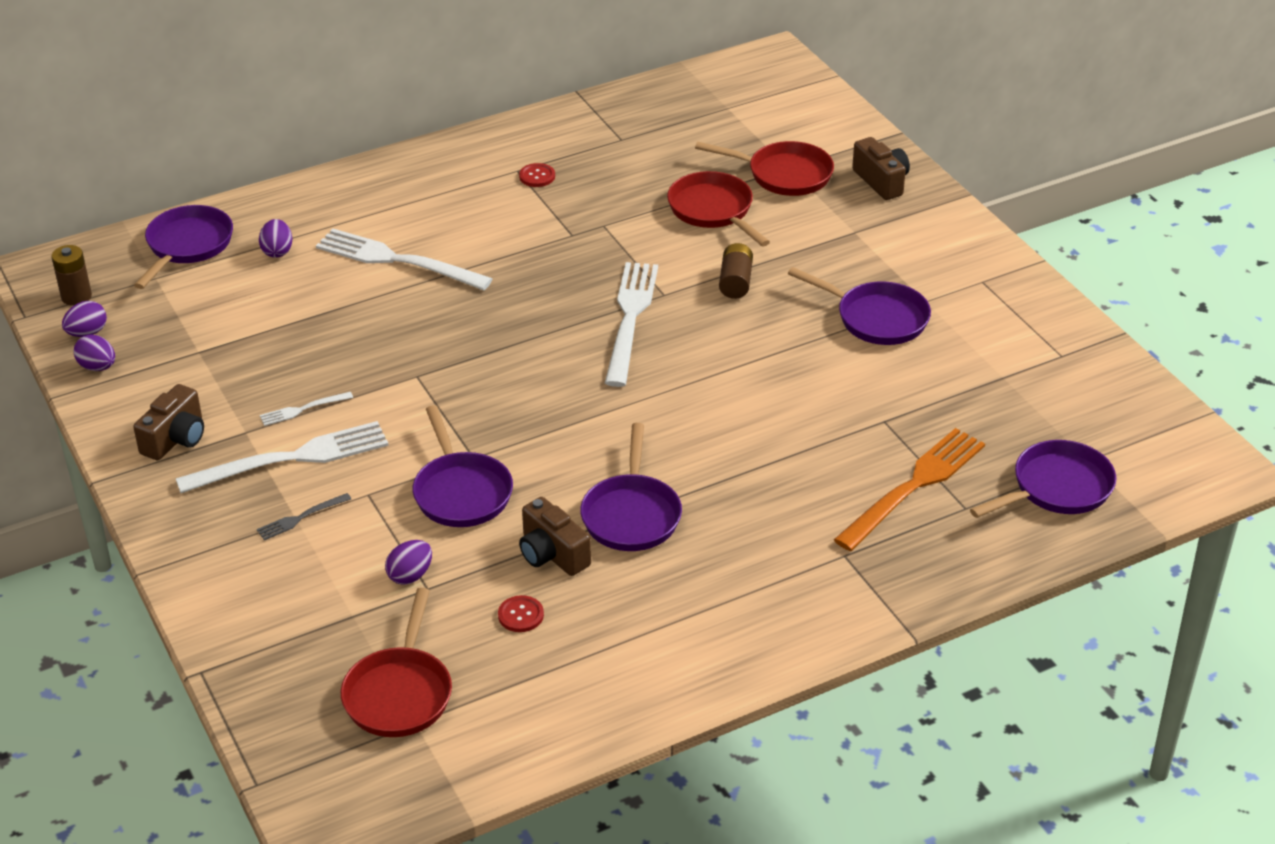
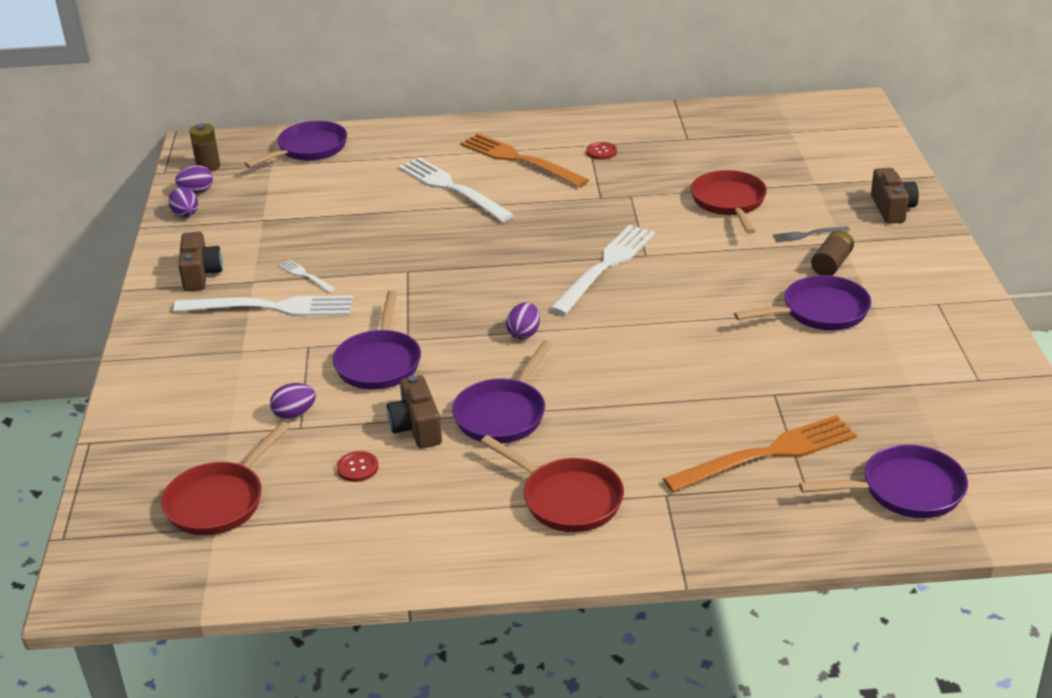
camera: 25 degrees right, 5 degrees down
brown camera [133,384,204,460] -> brown camera turned 60 degrees counterclockwise [178,232,223,291]
grey fork [257,493,351,540] -> grey fork moved to [773,226,850,242]
purple egg [259,219,292,258] -> purple egg moved to [506,302,540,340]
white fork [260,392,353,426] -> white fork turned 45 degrees clockwise [279,259,335,293]
red pan [695,141,834,196] -> red pan moved to [481,435,624,532]
brown battery [719,243,753,299] -> brown battery moved to [811,230,854,276]
purple pan [788,267,931,345] -> purple pan turned 75 degrees counterclockwise [734,275,871,330]
none -> orange fork [460,133,589,187]

